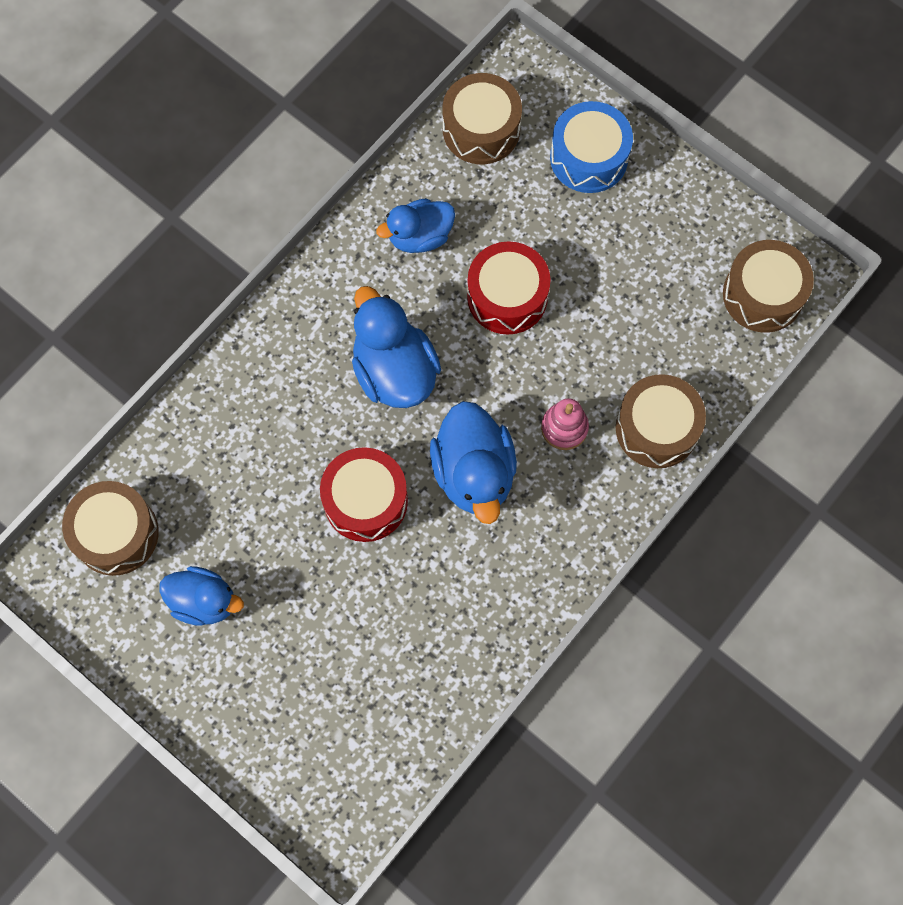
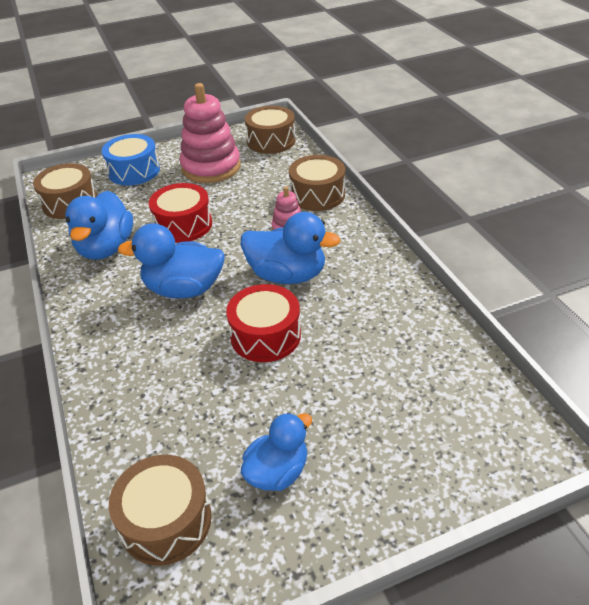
camera: 60 degrees left, 30 degrees down
blue duck [376,198,455,253] -> blue duck [65,191,133,260], size x1.51
none -> pink stacking toy [180,83,241,183]

